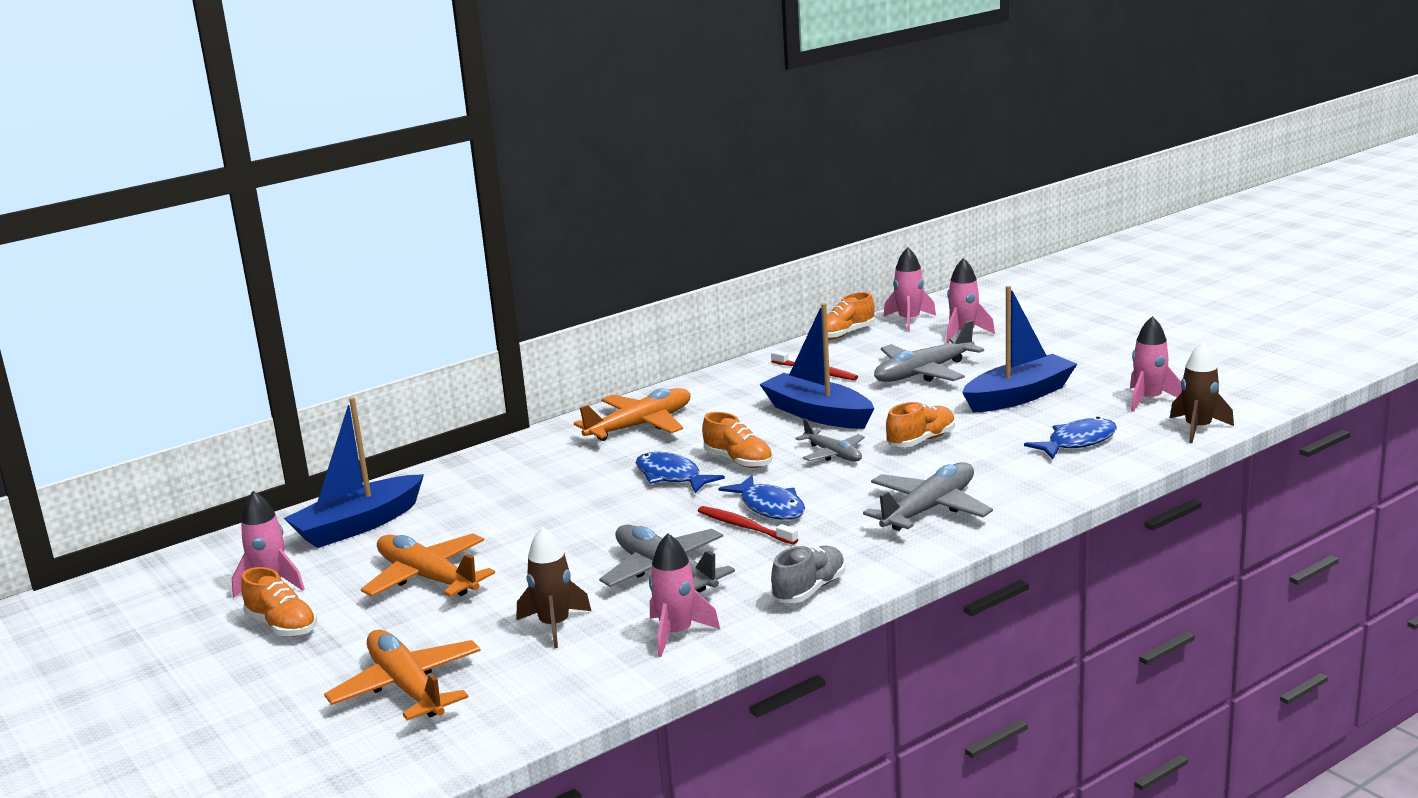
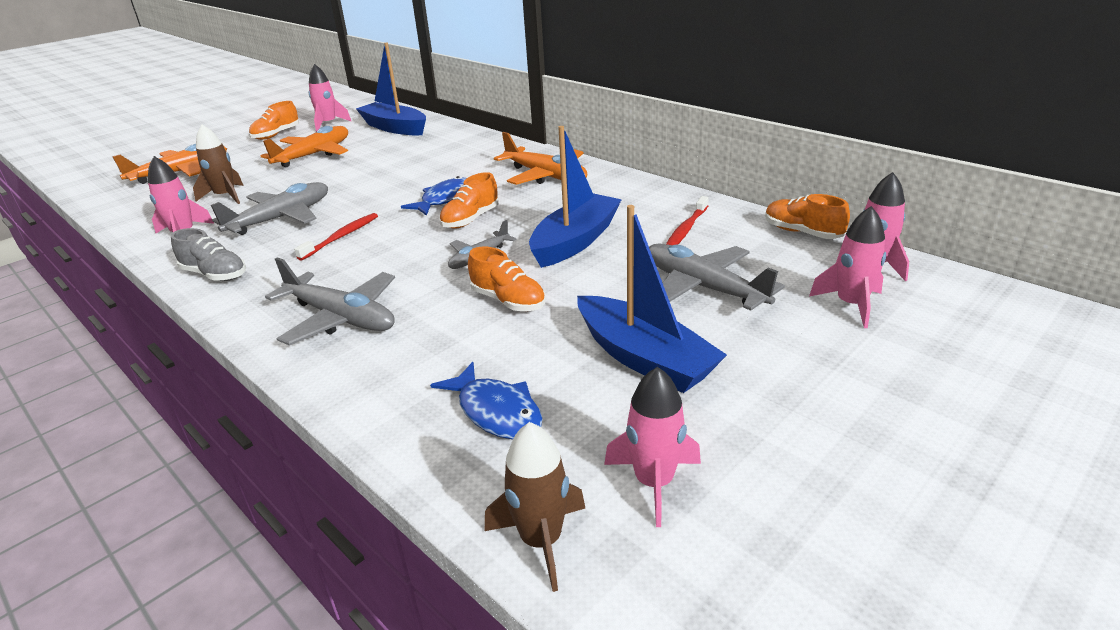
camera: 80 degrees right, 10 degrees up
blue fish [719,475,805,520] -> none

